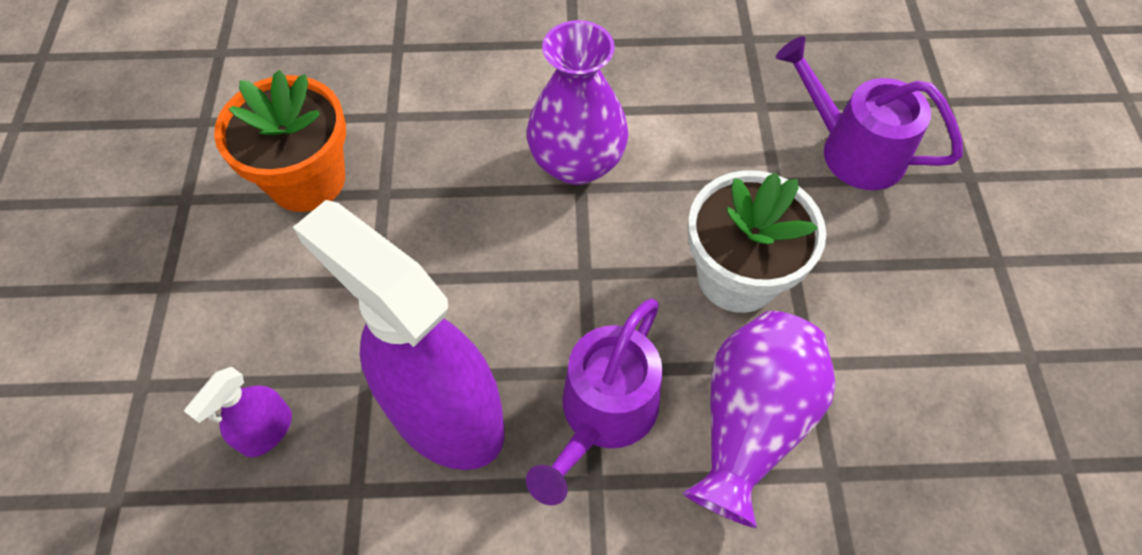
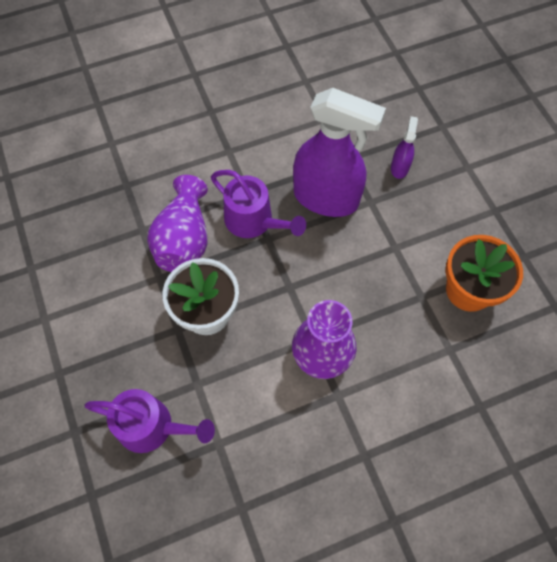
camera: 160 degrees right, 5 degrees up
purple watering can [526,299,662,505] -> purple watering can turned 120 degrees clockwise [211,170,306,238]

